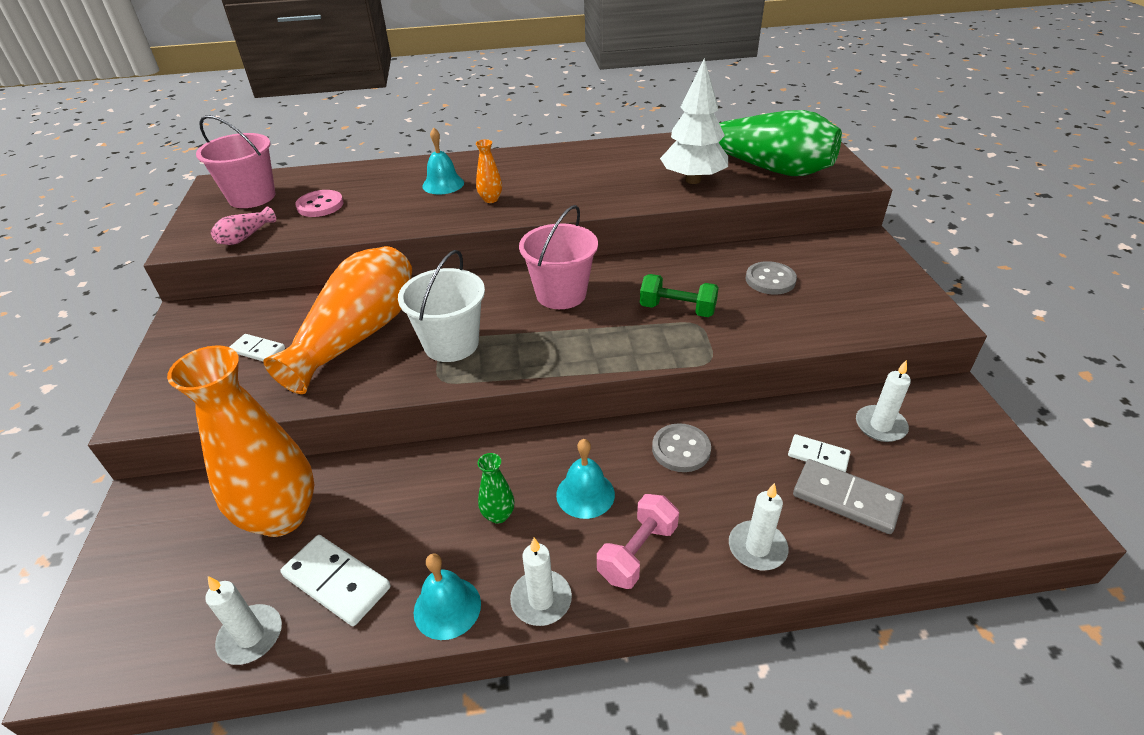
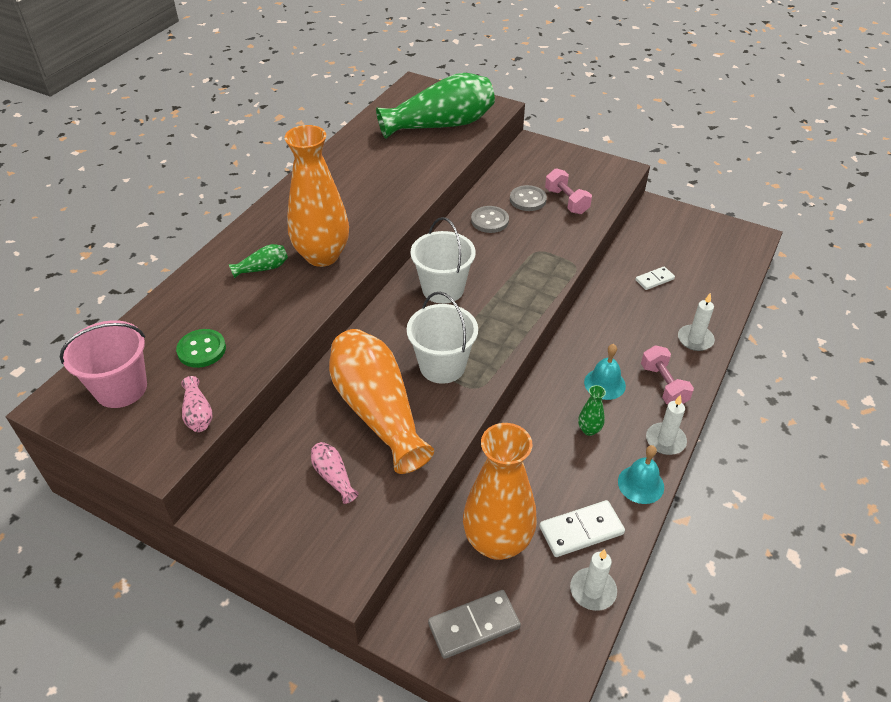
camera: 55 degrees left, 5 degrees up
white domino [230,334,285,361] -> pink vase [311,442,359,504]
pink button [295,190,344,217] -> green button [176,329,226,368]
turquoise bell [422,127,464,194] -> green vase [229,244,288,279]
orange vase [476,139,502,203] -> orange vase [284,125,349,267], size x2.48
pink bucket [519,205,598,309] -> white bucket [410,217,476,304]
green dumbbell [640,274,719,317] -> none
grey button [652,423,711,472] -> grey button moved to [471,206,509,233]
white tree [660,58,728,184] -> none
grey domino [793,459,904,534] -> grey domino moved to [428,590,521,659]
white candle [856,360,911,442] -> none
none -> pink dumbbell [545,168,592,214]

